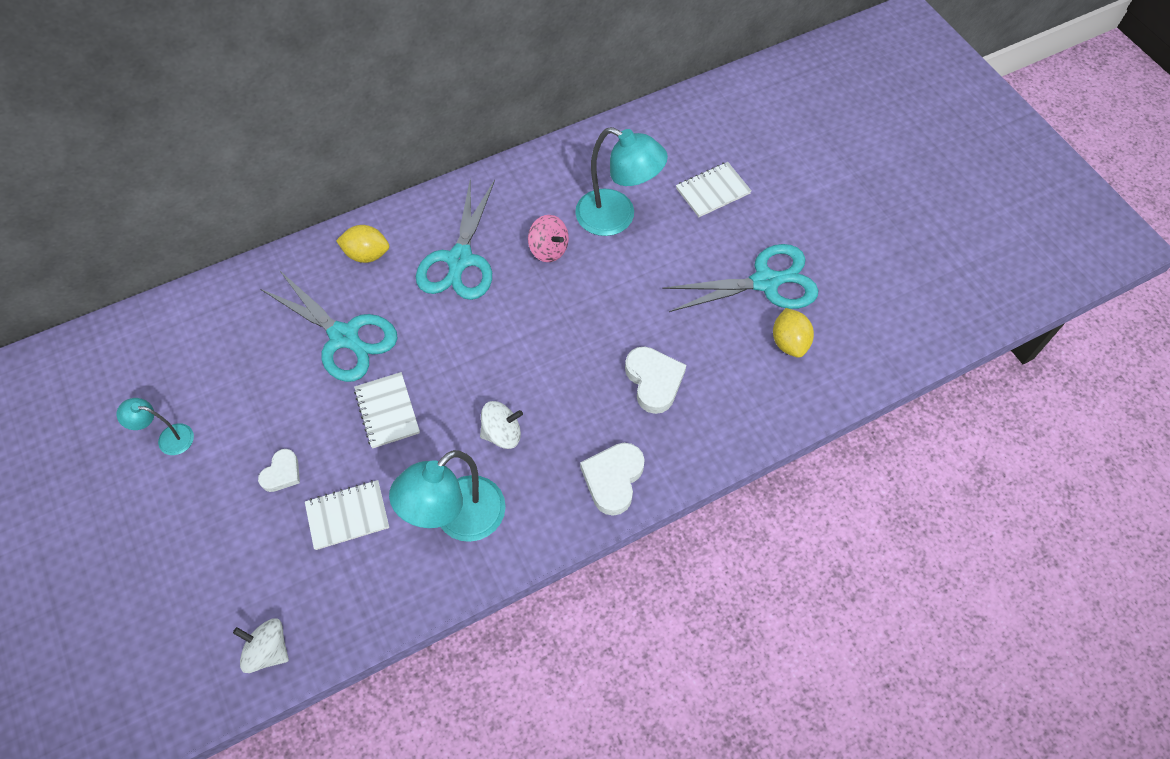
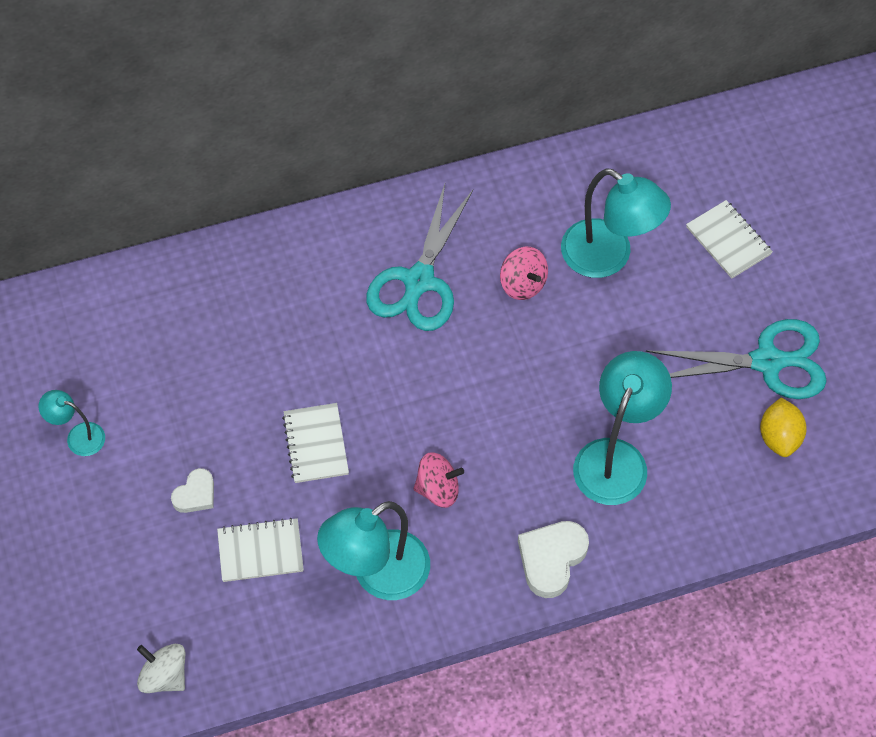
camera: 10 degrees right, 0 degrees up
turquoise scissors [260,270,398,382] -> none
yellow lemon [336,225,389,263] -> none
white spinning top [480,401,523,449] -> pink spinning top [414,452,464,508]
white heart [625,347,686,414] -> turquoise lamp [573,351,672,505]
white notebook [676,162,751,217] -> white notebook turned 75 degrees clockwise [686,200,773,279]

